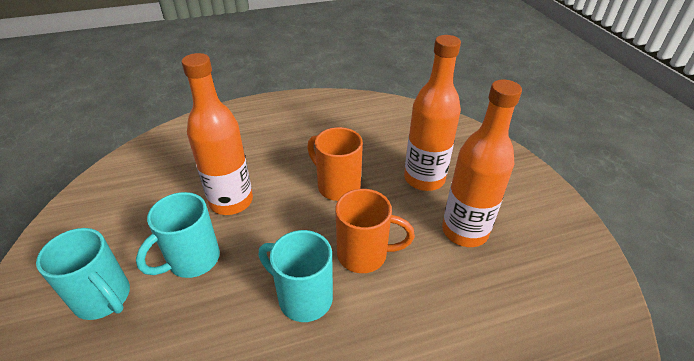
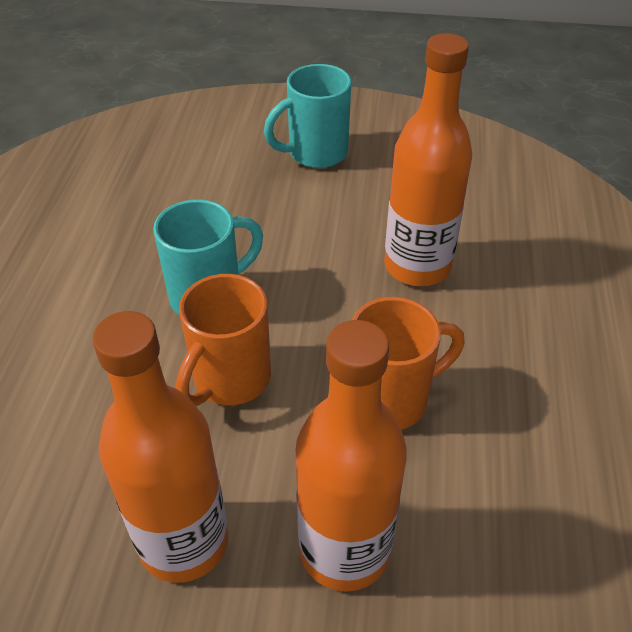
camera: 115 degrees right, 5 degrees up
turquoise mug [136,192,220,278] -> none

